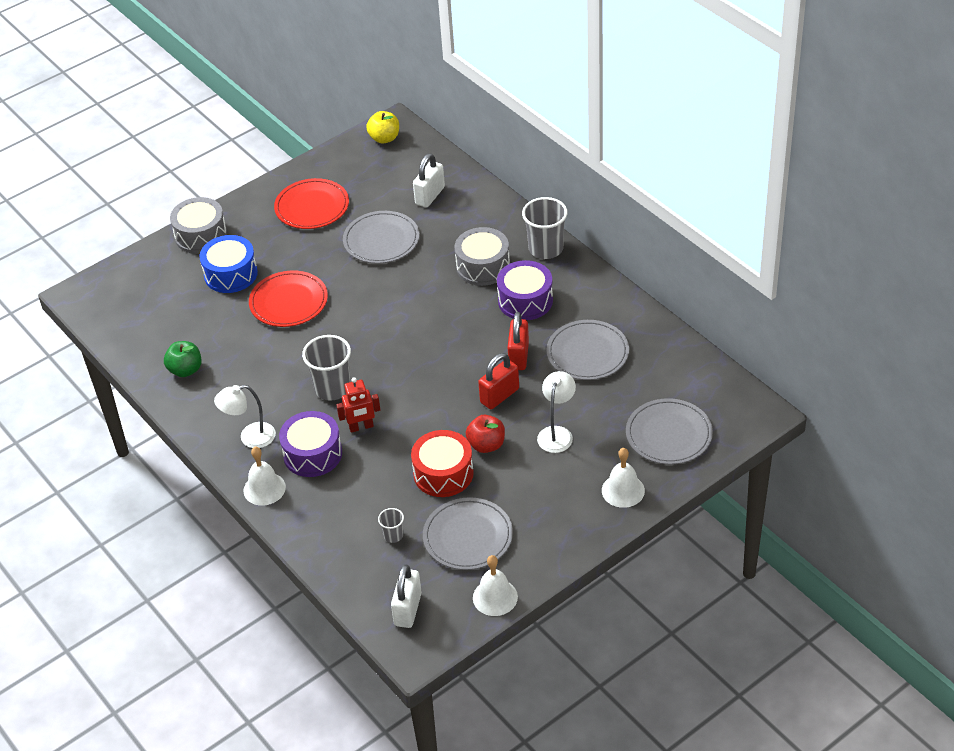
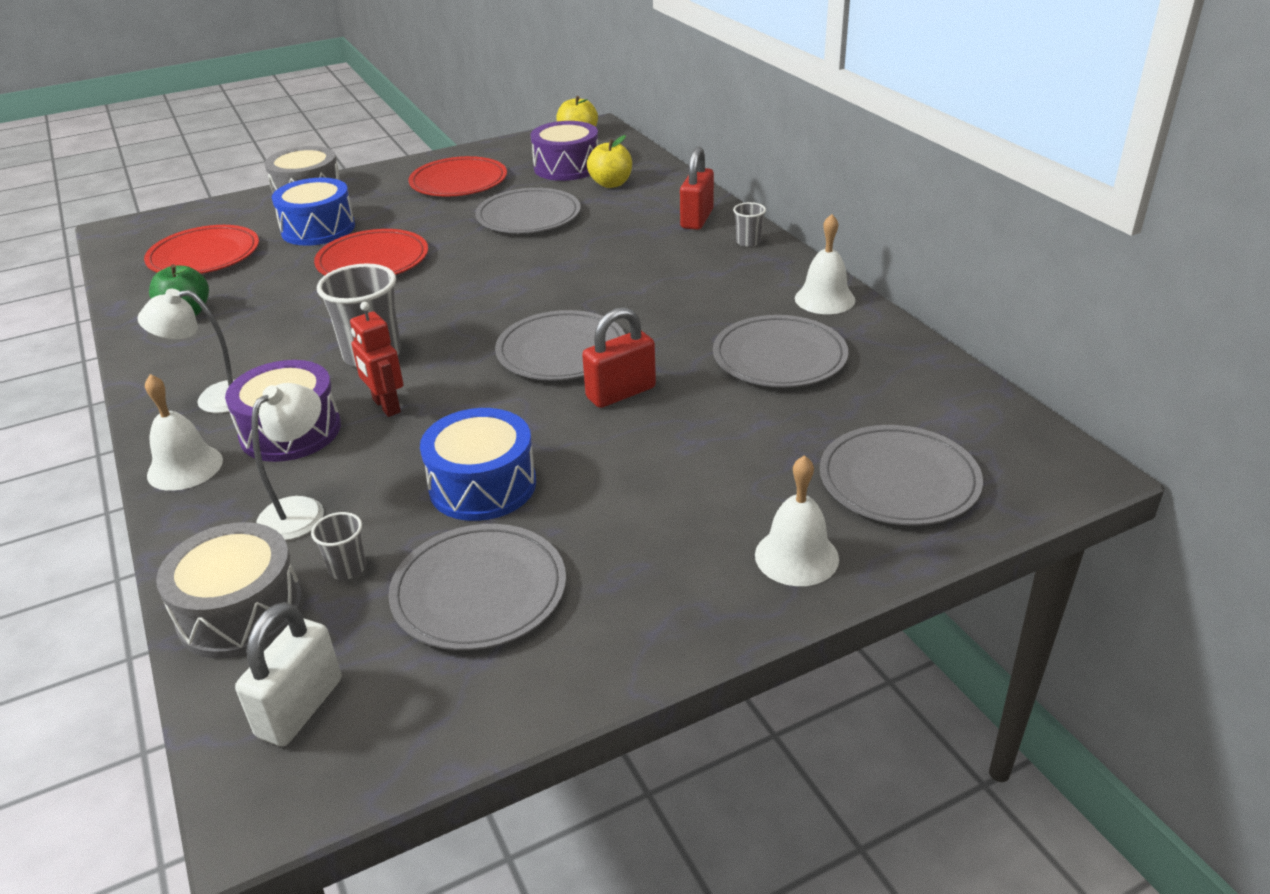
camera: 10 degrees right, 10 degrees down
red robot [337,377,380,433] -> red robot turned 60 degrees clockwise [350,302,403,417]
red drum [411,430,474,497] -> blue drum [420,408,536,521]
white padlock [413,153,445,208] -> yellow apple [587,135,632,188]
grey drum [455,227,510,286] -> grey drum moved to [156,522,303,659]
red apple [466,415,505,453] -> none
white bell [473,555,518,616] -> white bell moved to [795,214,855,314]
purple drum [497,260,553,320] -> purple drum moved to [531,121,598,181]
red padlock [508,312,529,370] -> red padlock moved to [680,146,714,230]
grey cup [522,197,568,259] -> grey cup [733,202,766,247], size x0.50
white lamp [537,371,576,453] -> white lamp moved to [252,383,324,540]
none -> red plate [144,225,259,274]
none -> grey plate [495,310,625,381]

